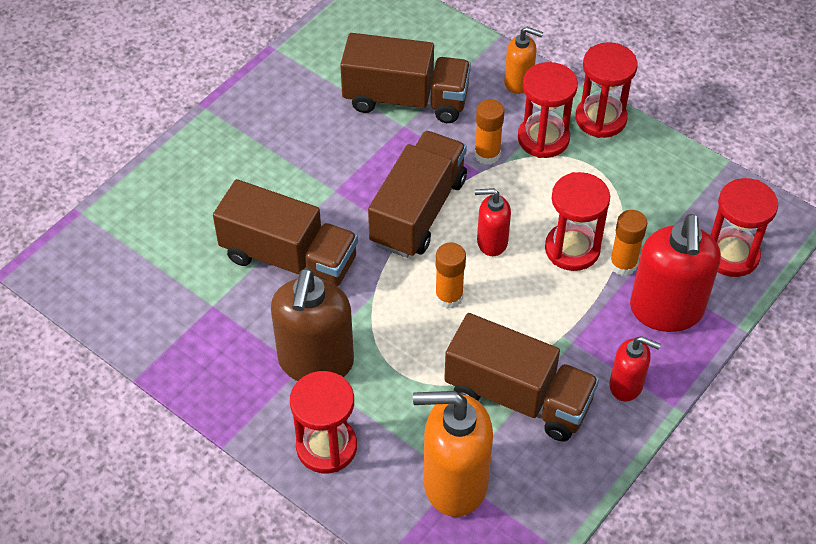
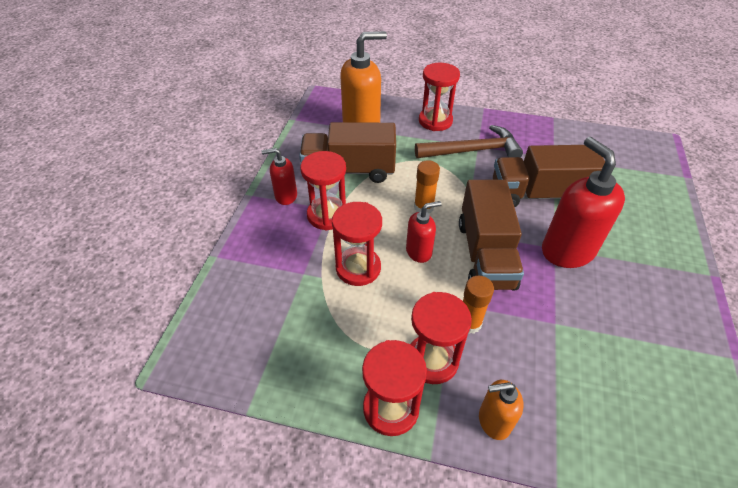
camera: 155 degrees right, 5 degrees down
brown soap dispenser [271,268,354,381] -> brown hammer [415,125,523,158]
brown truck [340,33,471,123] -> none
orange glue stick [609,210,647,276] -> none
red soap dispenser [630,214,721,332] -> red soap dispenser moved to [542,137,625,268]
red hourglass [710,178,778,277] -> red hourglass moved to [300,151,346,231]

